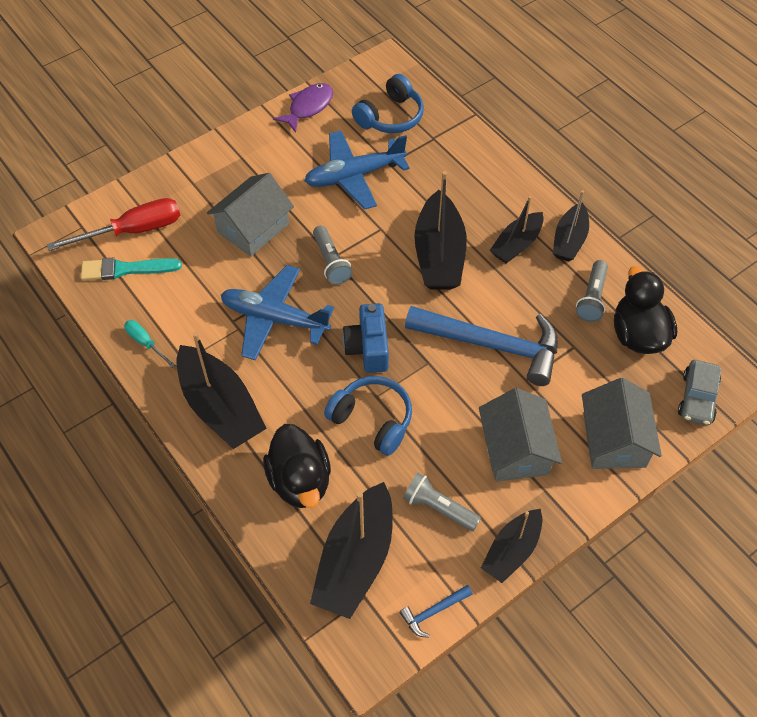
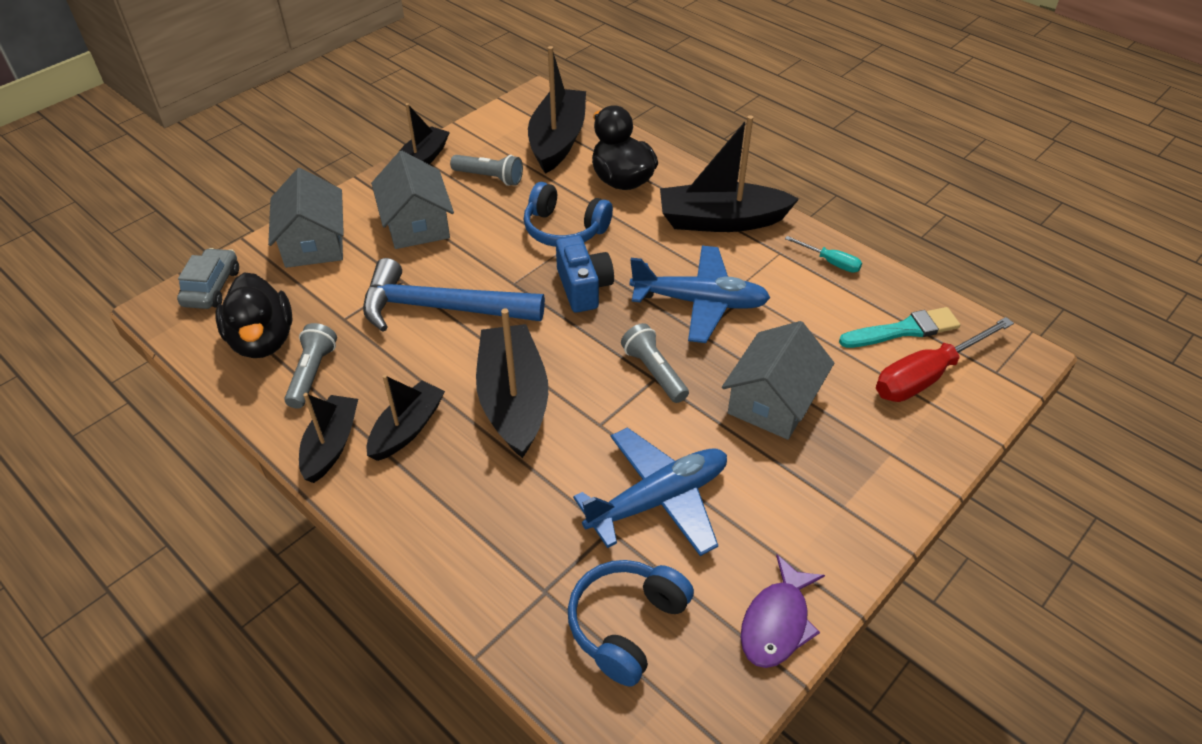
camera: 170 degrees right, 10 degrees down
black boat [176,332,267,449] -> black boat turned 45 degrees counterclockwise [660,115,799,232]
blue hammer [400,585,473,638] -> none

